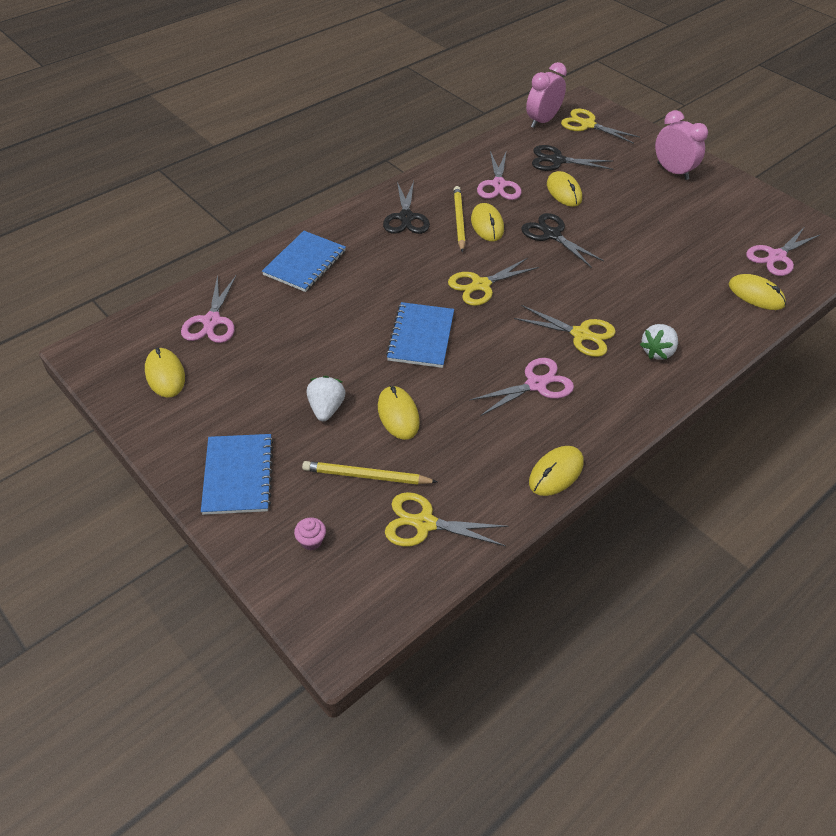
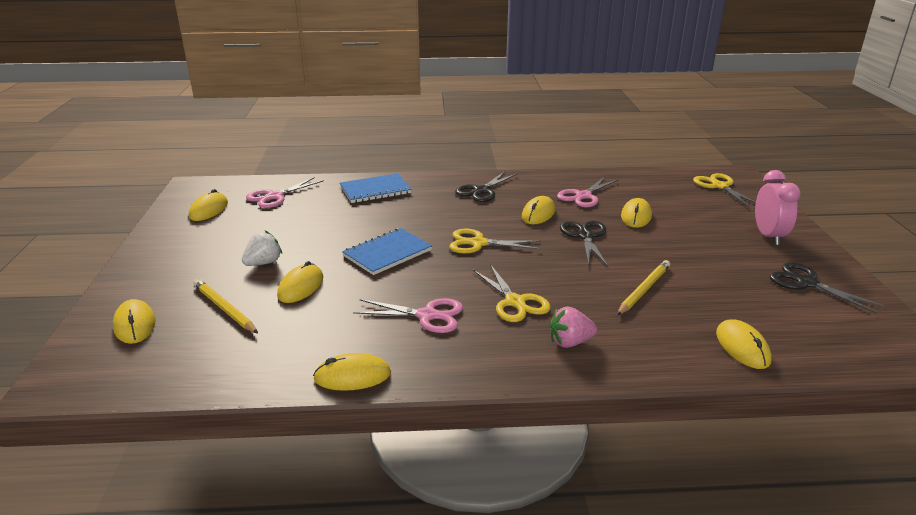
camera: 40 degrees right, 20 degrees down
blue notebook [201,434,274,515] -> none
pink cupcake [294,517,326,550] -> yellow mouse [113,299,155,344]
yellow scissors [385,492,508,547] -> none
yellow pencil [454,186,465,253] -> yellow pencil moved to [617,260,670,315]
pink clock [526,62,567,128] -> none
black scissors [532,145,614,171] -> black scissors moved to [770,262,885,314]
white strawberry [640,324,678,360] -> pink strawberry [550,306,597,348]
pink scissors [746,228,821,276] -> none

